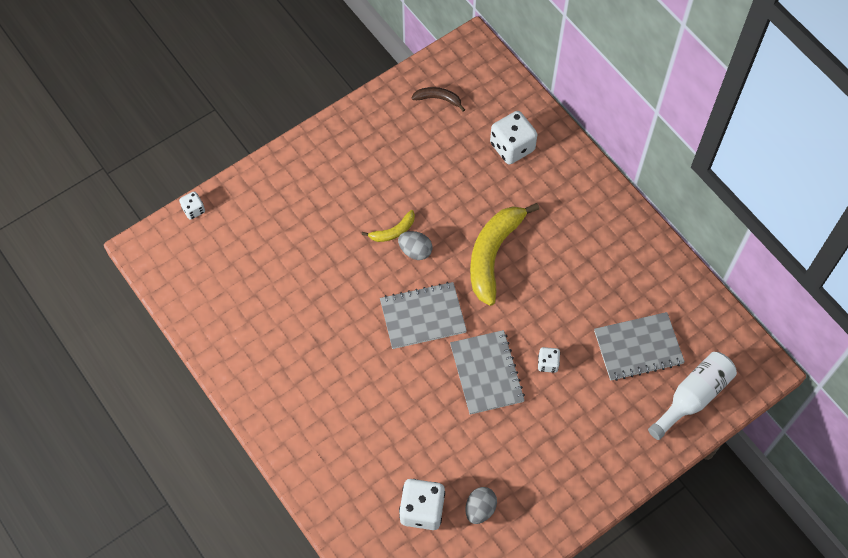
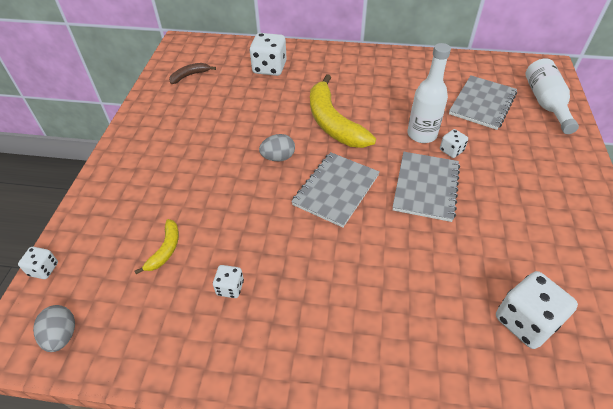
camera: 45 degrees left, 15 degrees down
yellow banana [362,210,415,242] -> yellow banana moved to [134,219,179,274]
grey notebook [450,330,525,415] -> grey notebook turned 75 degrees clockwise [392,152,460,222]
grey egg [465,487,497,524] -> grey egg moved to [33,305,75,352]
none -> white dice [213,265,244,298]
none -> white bottle [407,43,451,143]

